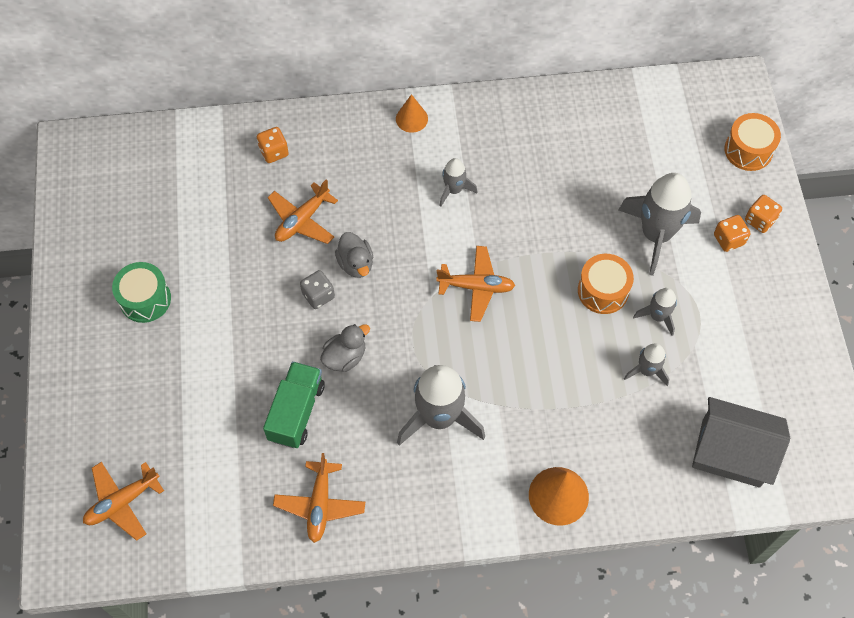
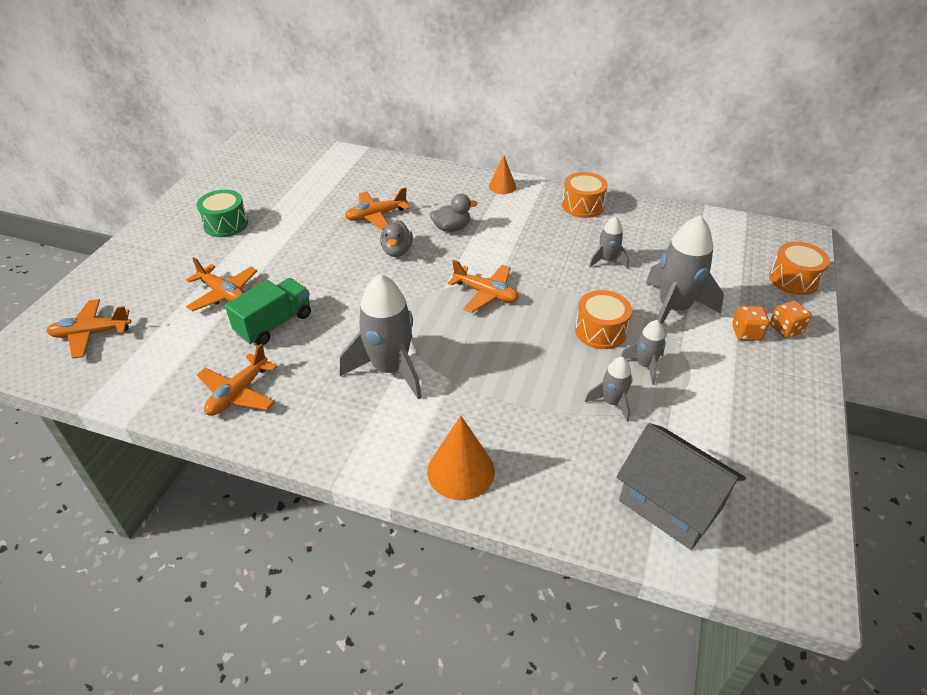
camera: 25 degrees right, 20 degrees down
orange dice [257,127,289,163] -> none
grey dice [300,270,335,309] -> none
grey duck [320,324,370,372] -> grey duck moved to [430,194,478,232]
grey rocket [439,158,477,207] -> grey rocket moved to [589,216,629,269]
none -> orange plane [186,257,257,311]
none -> orange drum [562,172,608,218]

